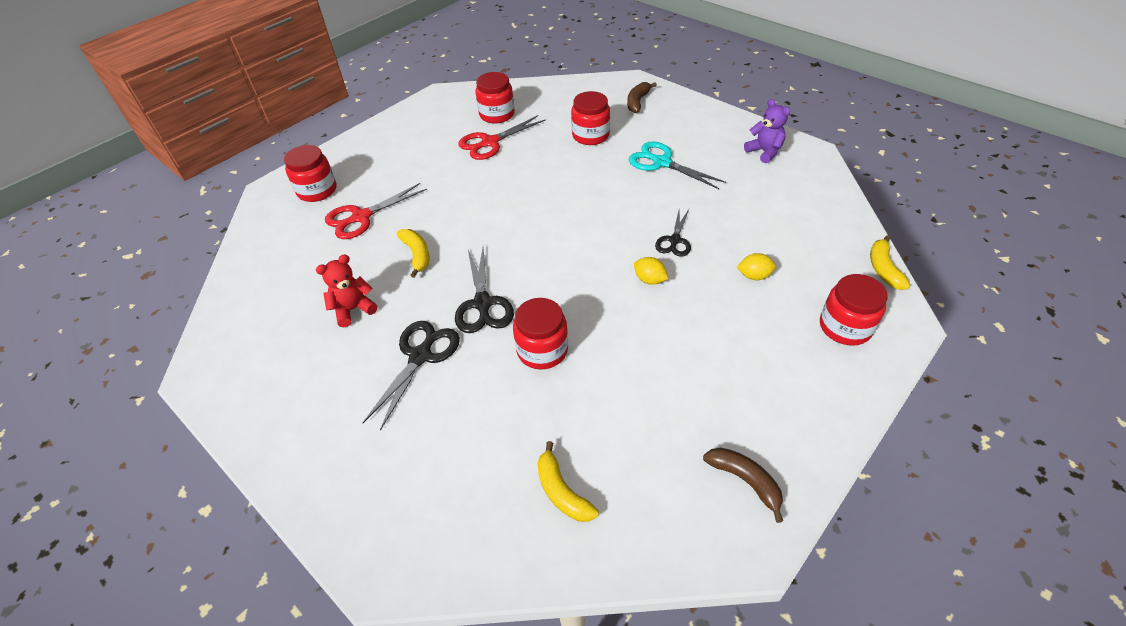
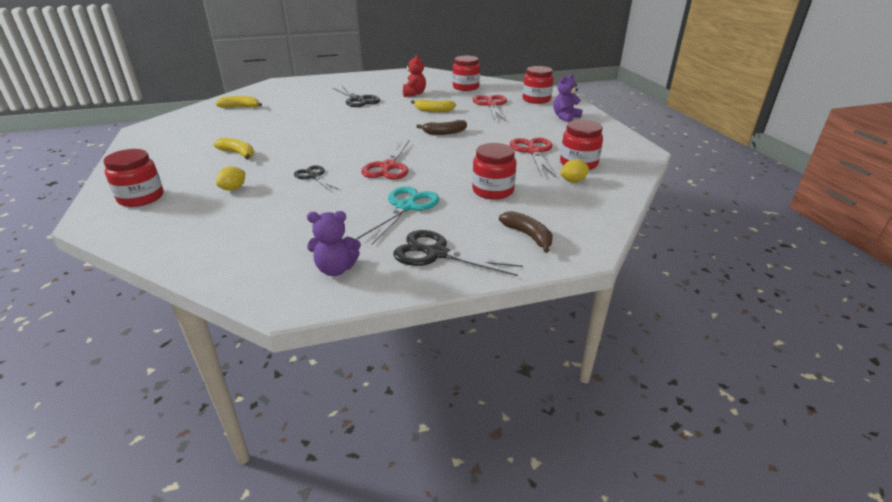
camera: 120 degrees right, 15 degrees down
black scissors [455,248,514,333] -> black scissors moved to [393,230,523,276]
red jar [513,298,568,369] -> red jar moved to [453,56,480,91]
turquoise scissors [628,141,726,189] -> turquoise scissors turned 45 degrees counterclockwise [356,186,439,245]
yellow lemon [634,257,668,285] -> yellow lemon moved to [560,159,589,182]
brown banana [703,447,783,523] -> brown banana moved to [416,120,467,135]
yellow banana [870,235,910,290] -> yellow banana moved to [213,138,254,160]
none -> red scissors [361,140,410,180]
none -> purple teddy bear [553,73,582,122]

